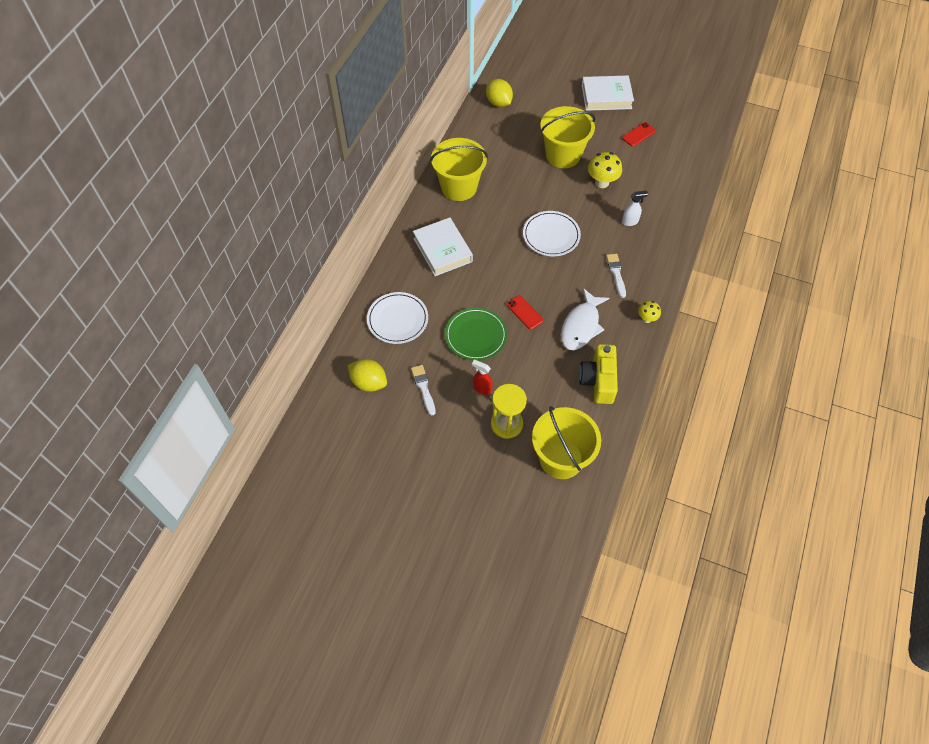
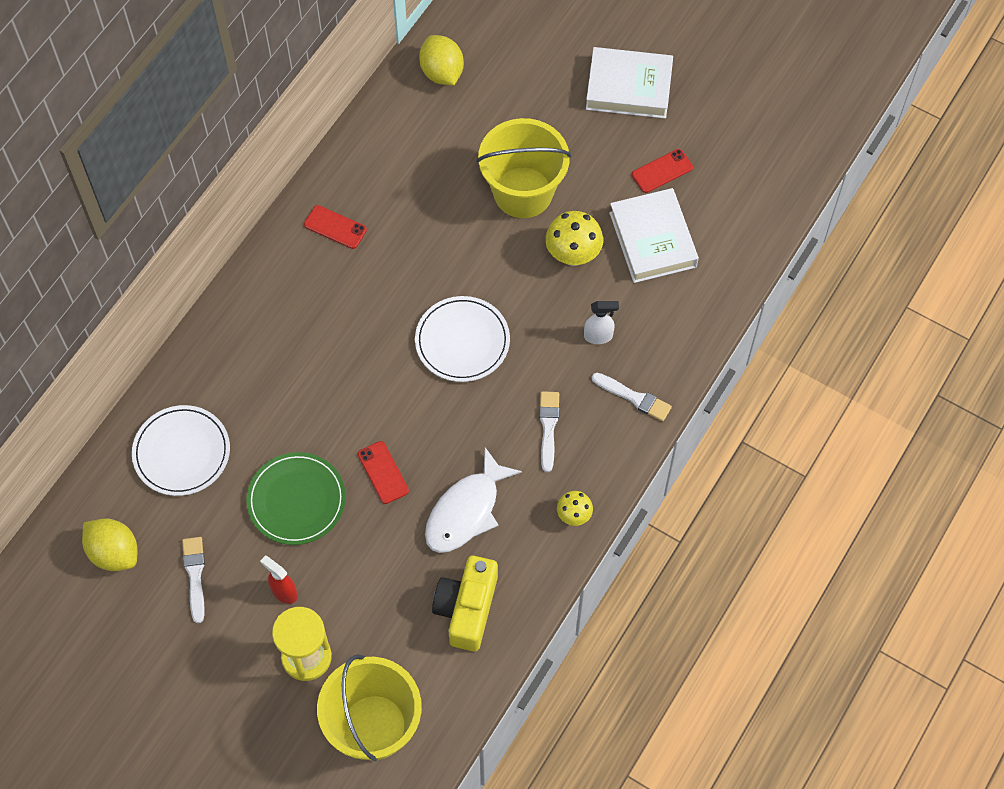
camera: 10 degrees right, 5 degrees up
white book [413,217,473,276] -> white book moved to [609,188,699,283]
yellow bucket [430,138,488,201] -> red phone [304,205,367,249]
none -> white brush [592,373,672,421]

